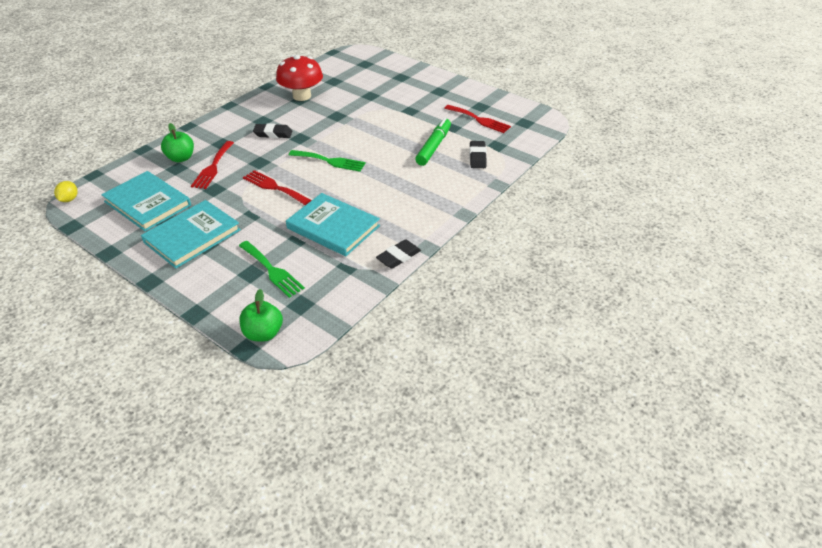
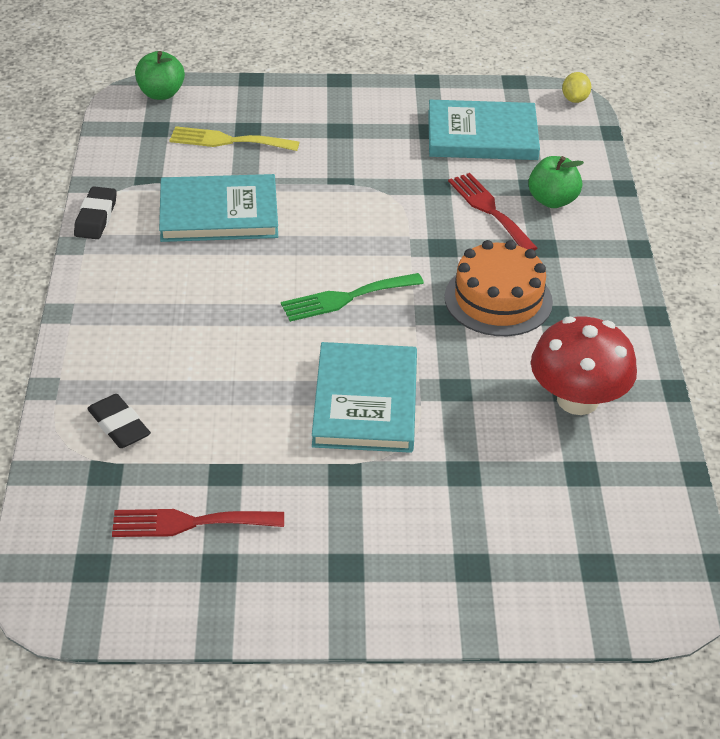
camera: 140 degrees right, 0 degrees up
yellow lemon [54,181,78,202] -> yellow lemon turned 45 degrees clockwise [562,72,591,103]
turquoise book [141,200,241,268] -> turquoise book moved to [312,342,417,453]
green fork [239,241,305,298] -> yellow fork [169,126,300,151]
red fork [243,170,311,205] -> none
black eraser [253,123,292,138] -> orange cake [445,240,553,336]
green marker [415,118,451,166] -> none

